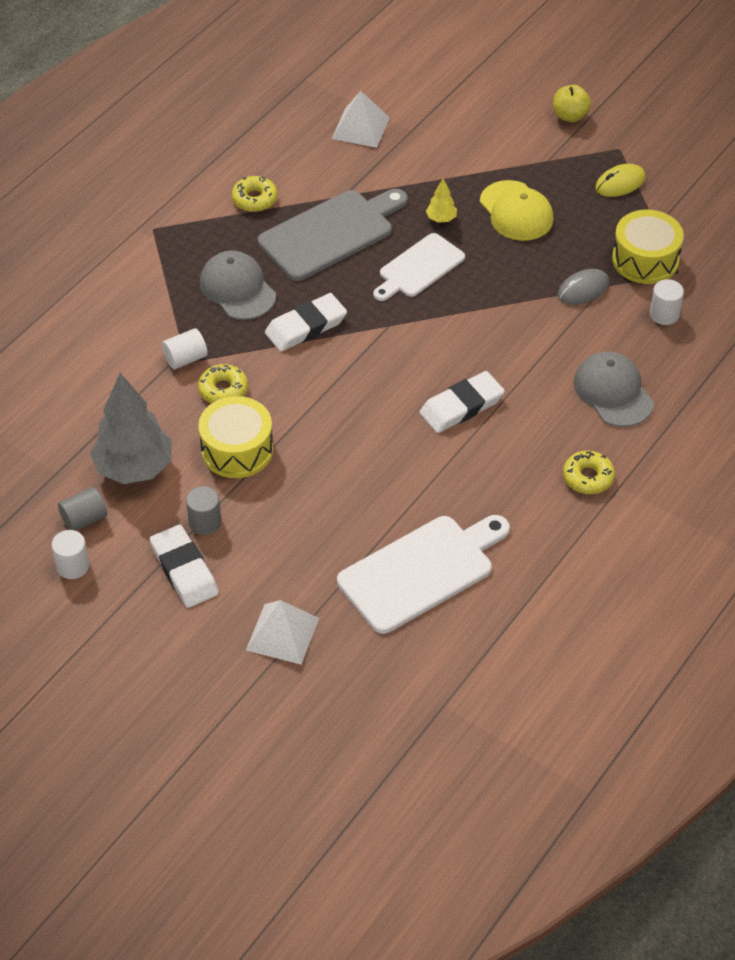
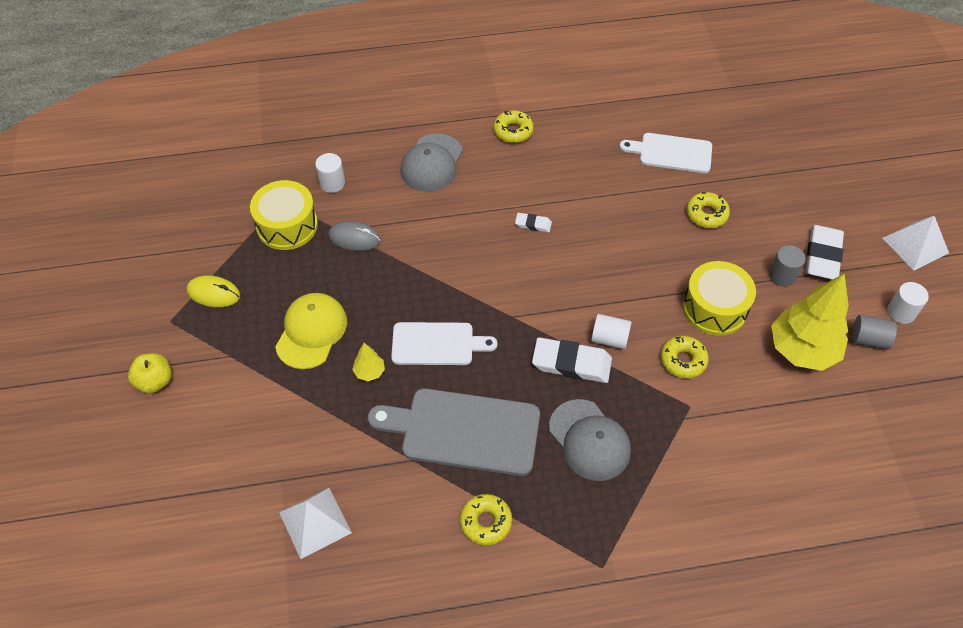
camera: 135 degrees left, 5 degrees up
grey tree [90,373,172,484] -> yellow tree [771,273,849,371]
white cylinder [162,328,208,369] -> white cylinder moved to [591,314,632,349]
grey cap [200,251,276,320] -> grey cap turned 45 degrees counterclockwise [549,399,631,481]
white pyramid [246,600,319,664] -> white pyramid moved to [883,216,949,271]
white cutting board [337,515,510,634] -> white cutting board [619,133,712,173], size x0.65
white eraser [420,371,505,433] -> white eraser [515,213,552,232], size x0.50
none -> yellow donut [686,192,730,228]

